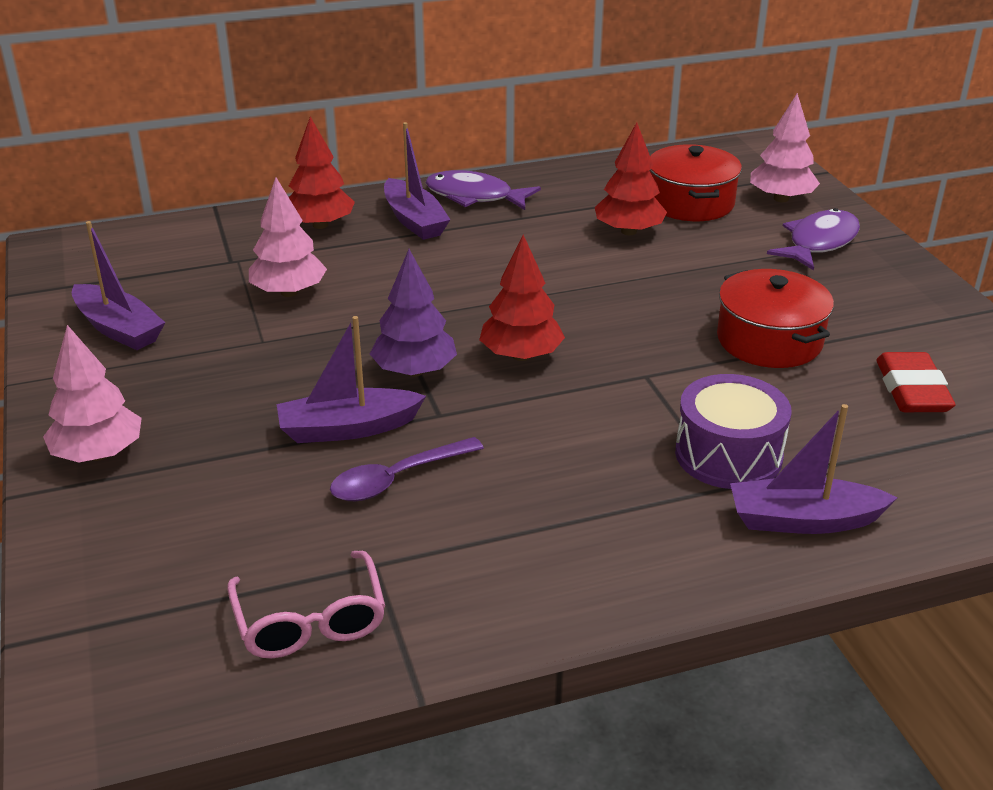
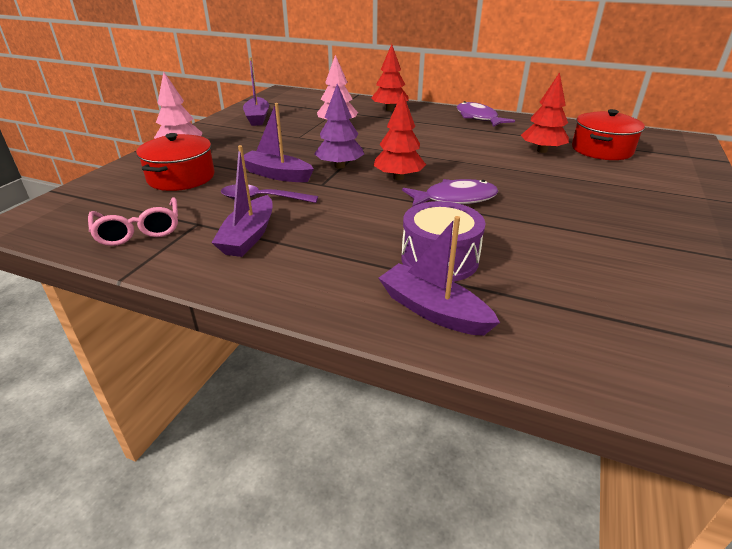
camera: 40 degrees right, 0 degrees up
pink glasses [227,551,385,658] -> pink glasses turned 45 degrees counterclockwise [88,197,178,246]
purple boat [384,122,450,240] -> purple boat moved to [211,145,272,257]
red pot [717,269,834,368] -> red pot moved to [136,133,214,191]
pink tree [750,93,820,202] -> none
purple fish [767,208,860,270] -> purple fish moved to [402,179,498,207]
red eraser [876,352,956,412] -> none

